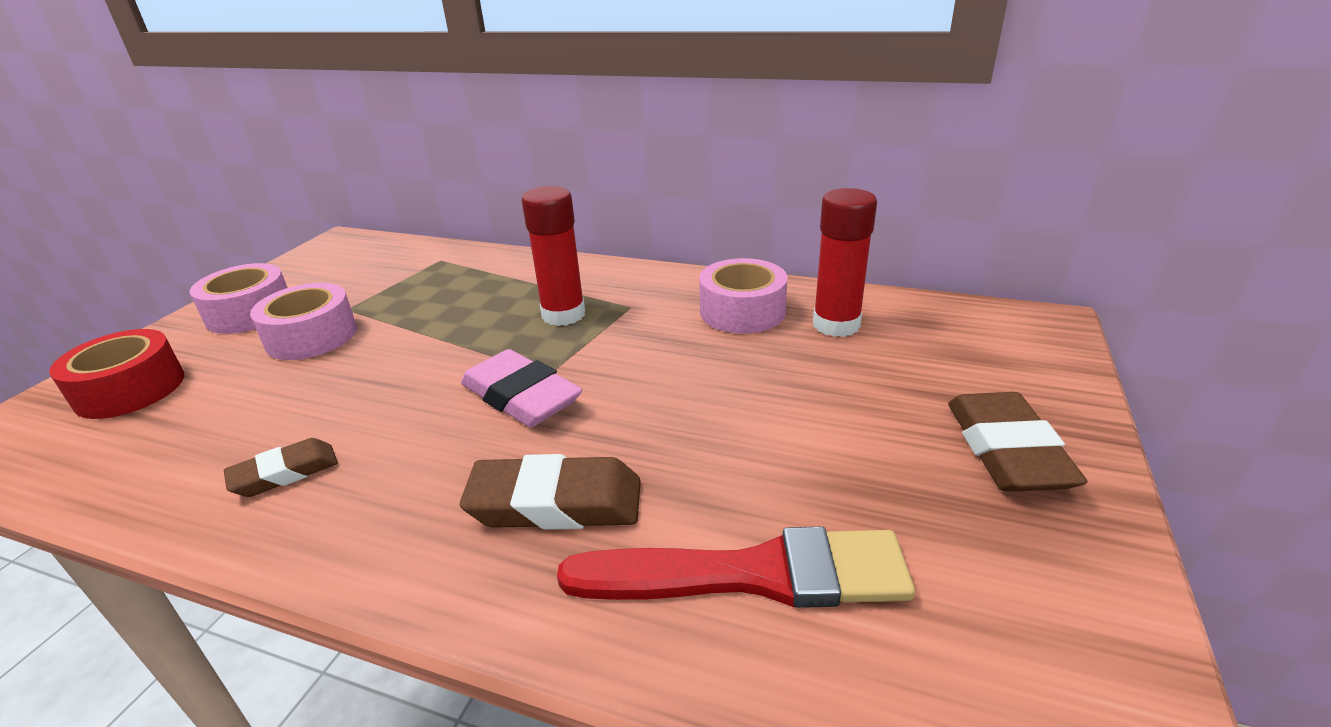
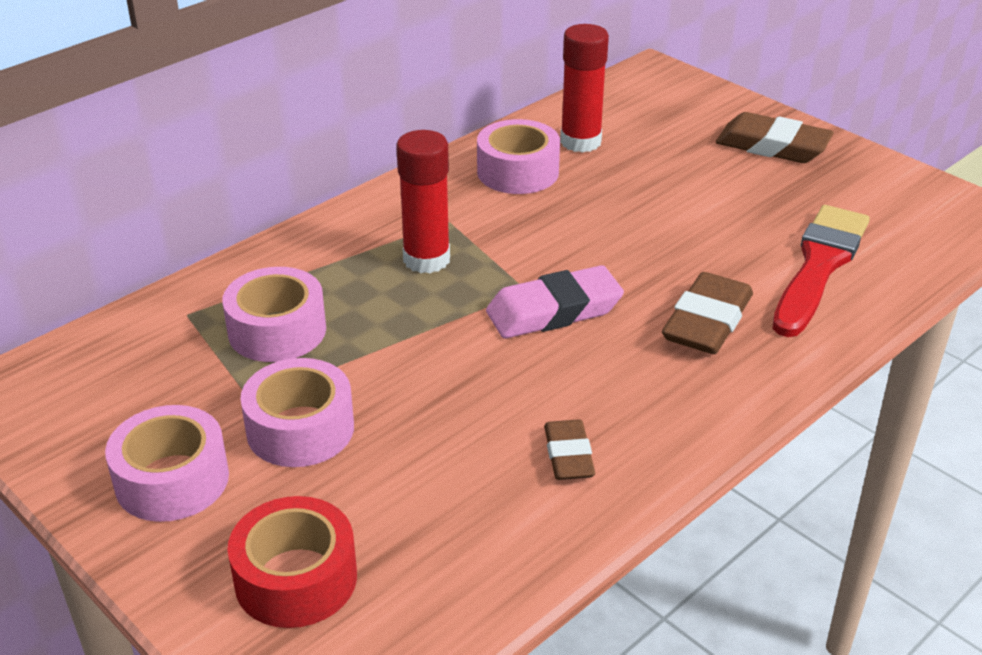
camera: 65 degrees left, 5 degrees up
none -> pink tape [222,267,326,362]

